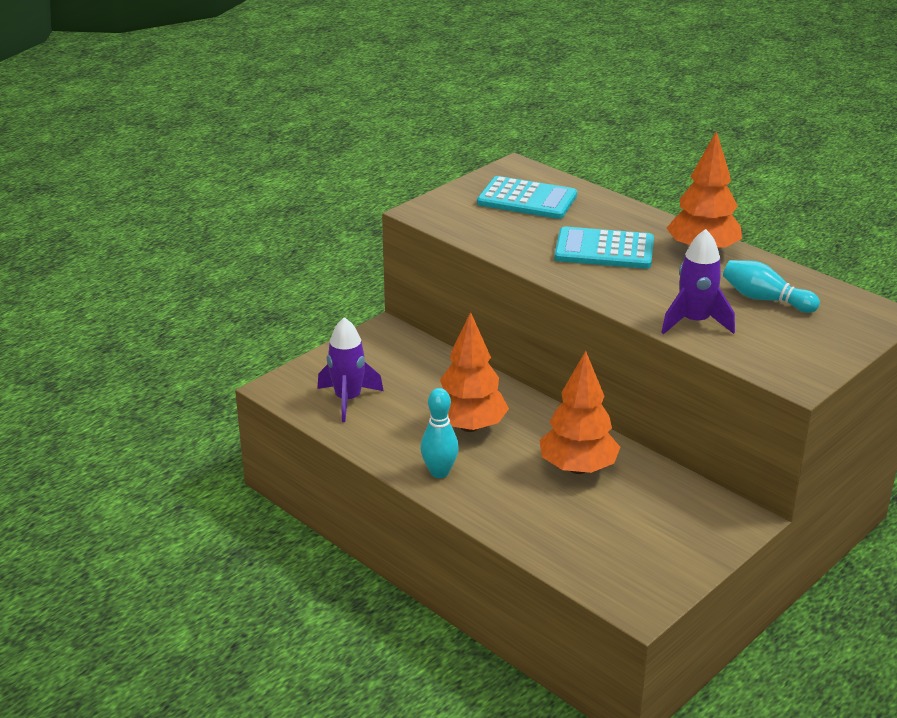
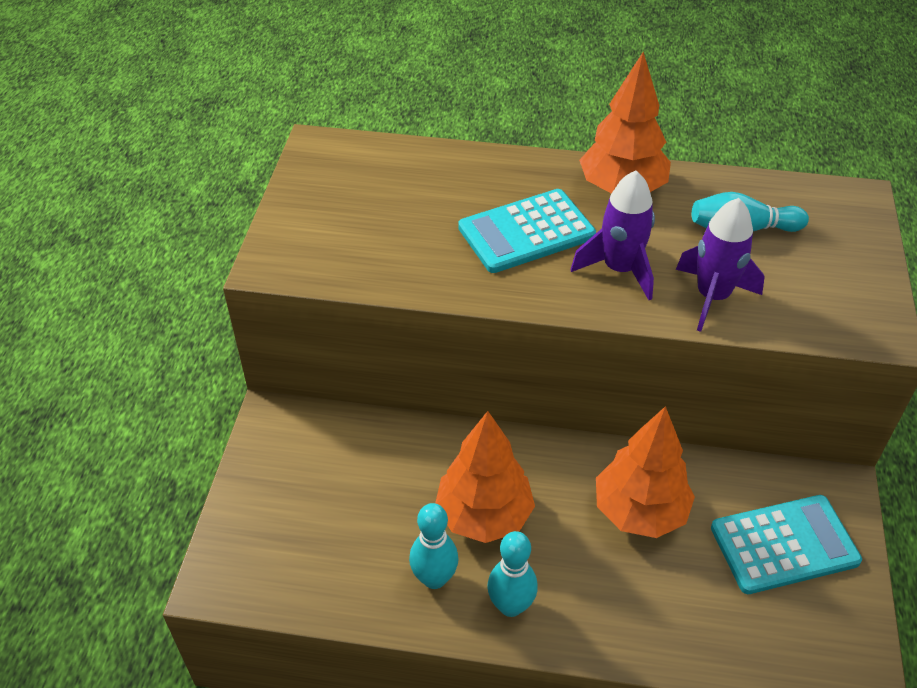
camera: 35 degrees left, 15 degrees up
purple rocket [317,317,384,422] -> purple rocket moved to [571,171,655,300]
turquoise calculator [477,176,577,219] -> turquoise calculator moved to [711,495,862,594]
none -> turquoise bowling pin [409,503,459,589]

